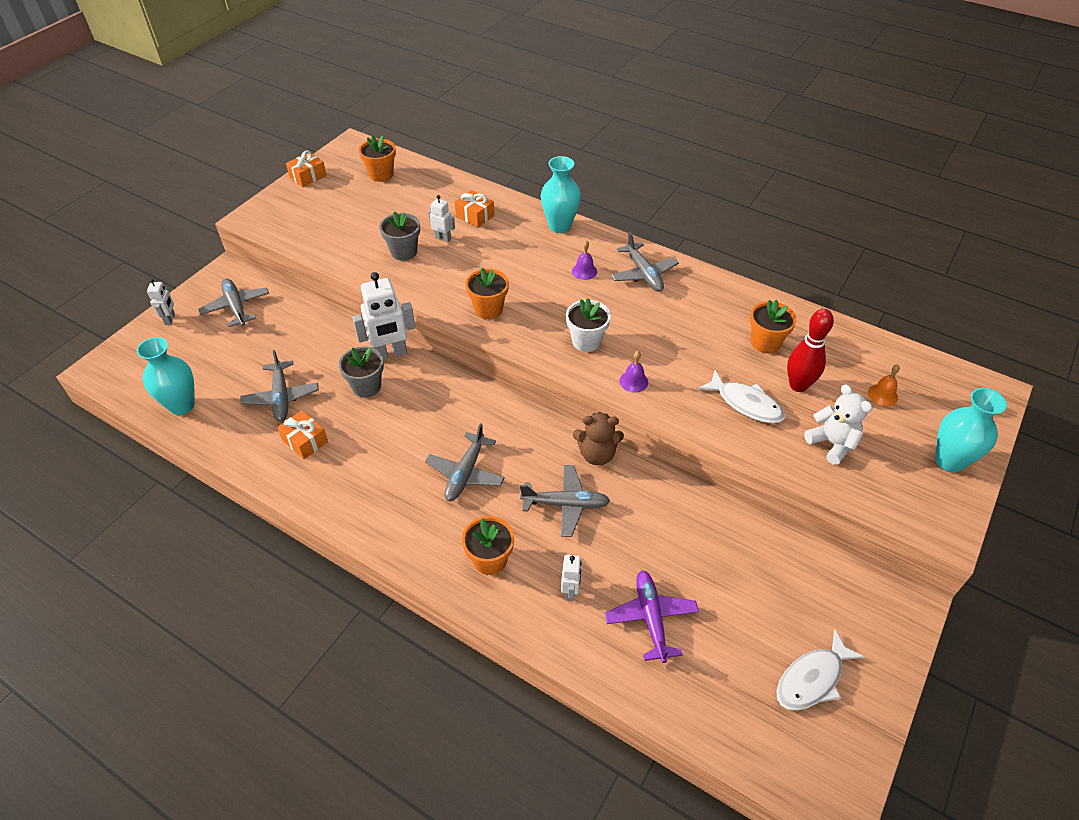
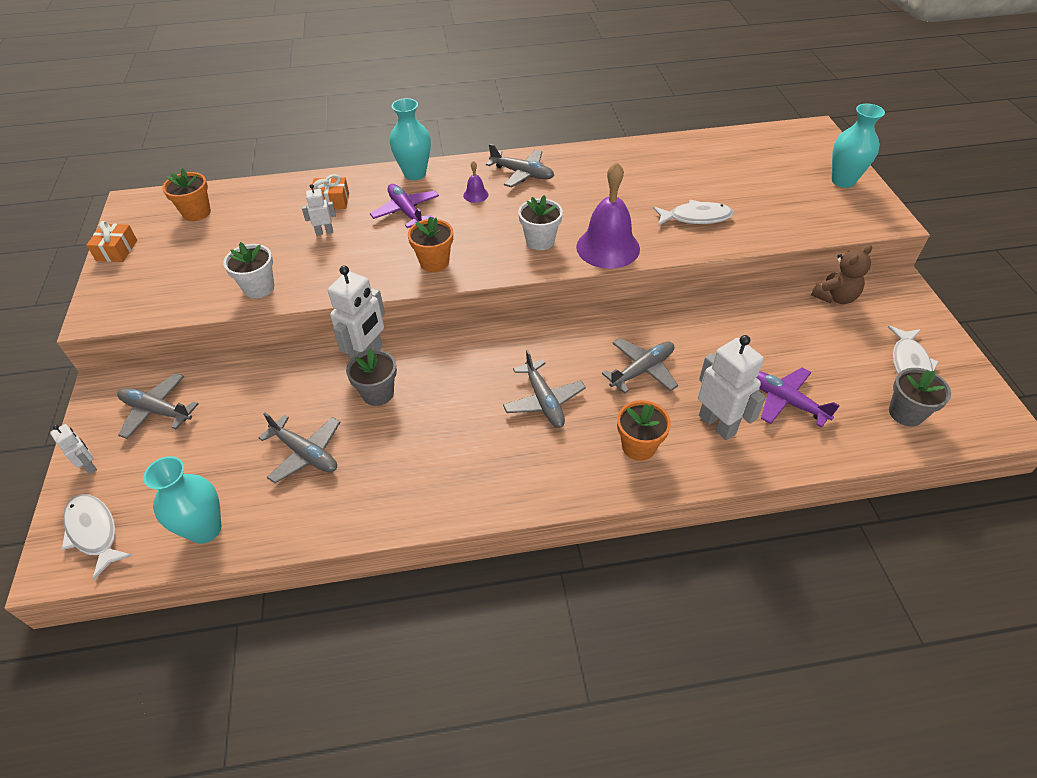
camera: 40 degrees left, 0 degrees up
orange gift [277,410,328,459] -> none
grey flower pot [379,212,420,261] -> grey flower pot moved to [889,368,951,426]
white robot [561,555,582,601] -> white robot [698,335,766,440], size x1.91
brown teddy bear [573,412,624,465] -> brown teddy bear moved to [811,245,872,304]
purple bell [620,351,648,392] -> purple bell [576,162,640,269], size x2.31
orange flower pot [750,300,796,354] -> none
red bowling pin [787,309,834,392] -> none
white teddy bear [804,385,872,465] -> none
orange bell [868,364,900,406] -> none
none -> white fish [61,494,133,579]
none -> white flower pot [223,242,274,298]
none -> purple plane [370,184,439,228]

